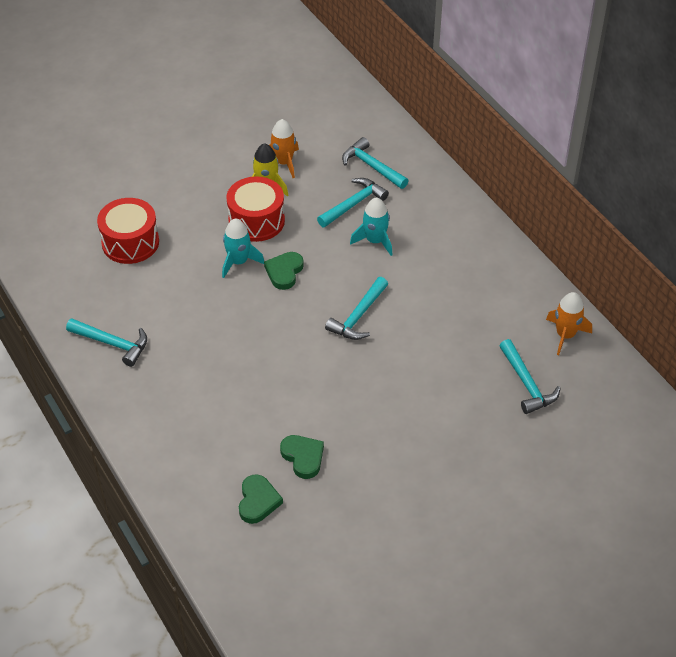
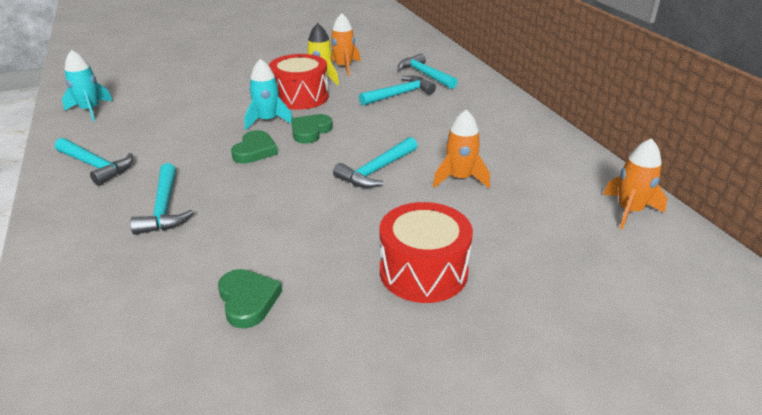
camera: 10 degrees right, 15 degrees down
red drum [97,198,159,264] -> red drum moved to [380,202,473,303]
green heart [239,474,283,524] -> green heart moved to [231,130,278,164]
turquoise rocket [350,197,393,256] -> turquoise rocket moved to [62,50,113,121]
turquoise hammer [499,339,561,414] -> turquoise hammer moved to [130,163,194,235]
none -> orange rocket [433,109,490,188]

